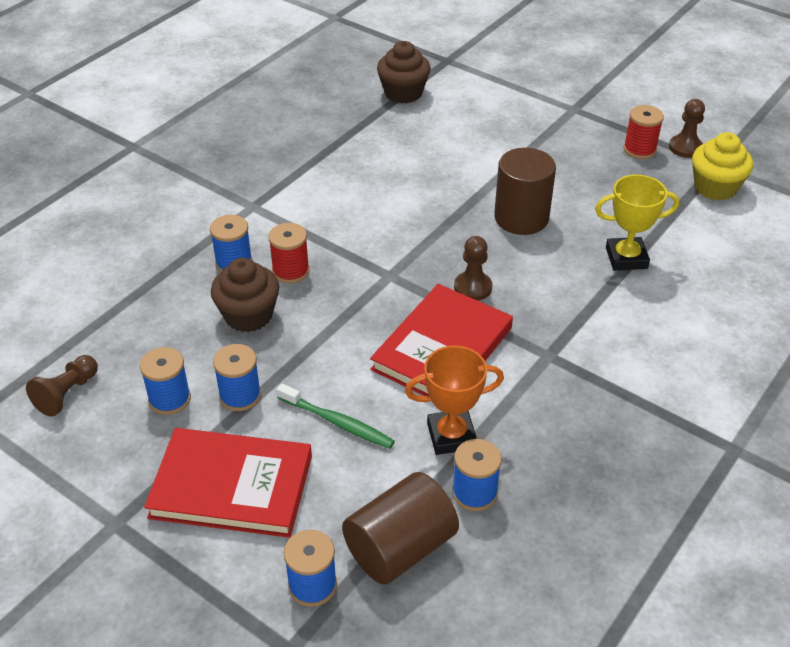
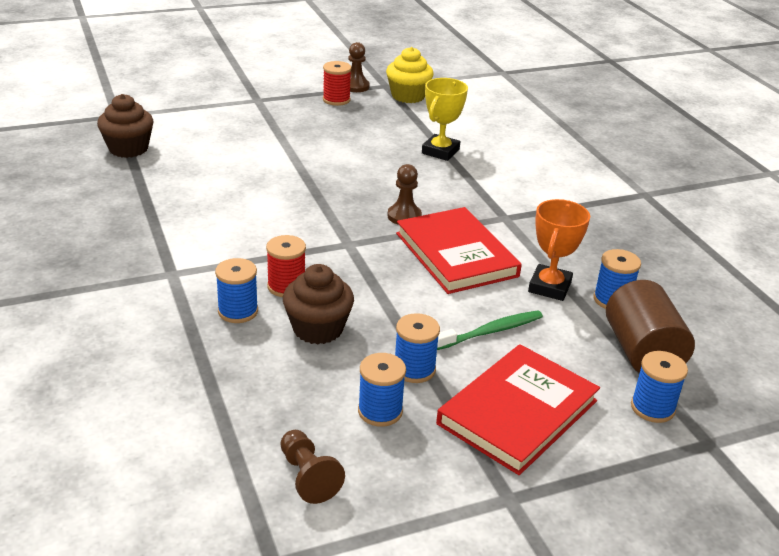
camera: 60 degrees left, 10 degrees down
brown cylinder [494,148,556,235] -> none

